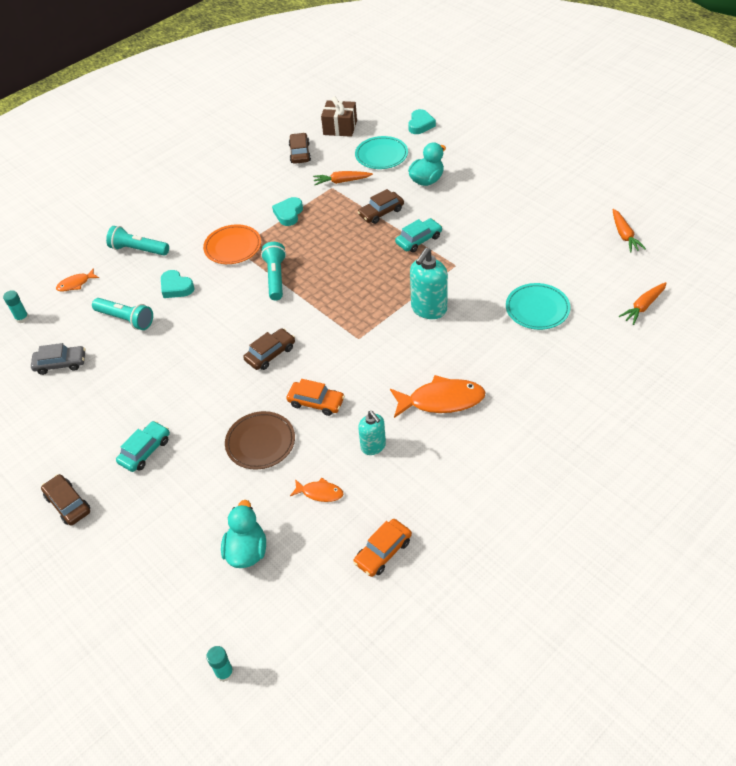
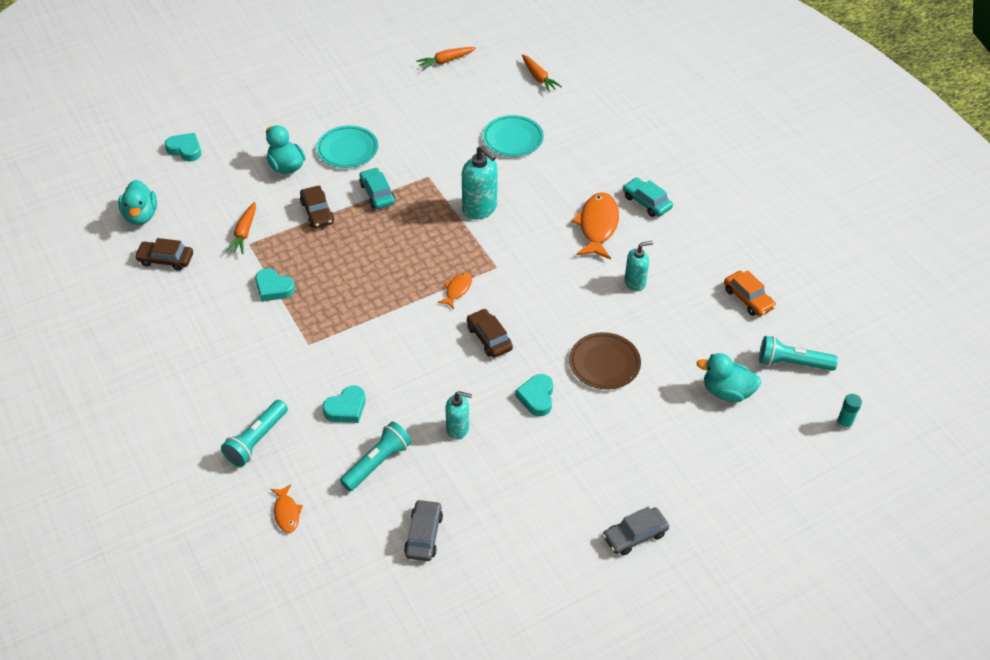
camera: 80 degrees left, 0 degrees up
turquoise glue stick [3,290,29,323] -> none
brown car [41,474,90,525] -> grey car [603,507,669,555]
turquoise car [116,421,170,472] -> turquoise car moved to [623,178,673,217]
orange plate [203,224,261,264] -> none
turquoise flashlight [261,242,286,300] -> turquoise flashlight moved to [759,336,838,371]
orange car [286,379,345,416] -> none
orange fish [290,478,343,502] -> orange fish moved to [437,272,472,309]
brown gift [321,96,357,137] -> turquoise duck [118,180,157,225]
turquoise plate [355,136,408,169] -> turquoise plate moved to [316,125,378,168]
orange carrot [613,209,646,253] -> orange carrot turned 150 degrees clockwise [416,47,476,70]
none -> turquoise soap dispenser [445,391,472,440]
none -> turquoise heart [515,374,553,417]

